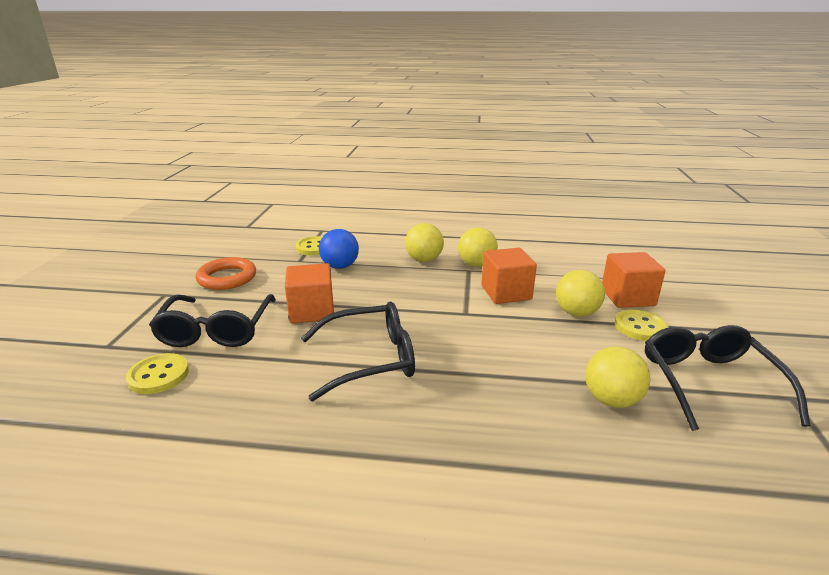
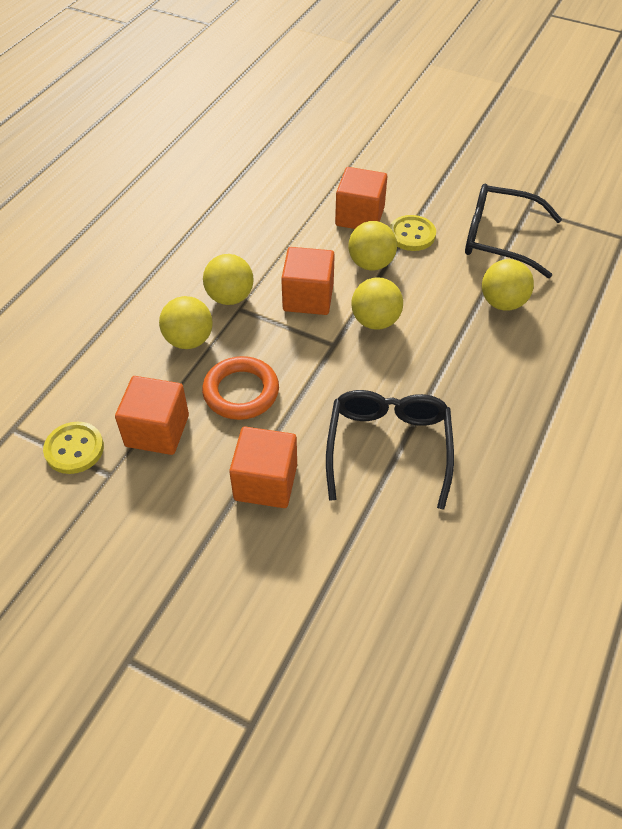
camera: 70 degrees left, 25 degrees up
yellow button [126,353,189,394] -> none
black glasses [149,294,276,347] -> none
orange ring [195,257,256,290] -> orange ring moved to [202,356,279,420]
blue ball [319,229,359,269] -> orange cube [115,376,189,455]
none -> yellow ball [351,277,403,330]

